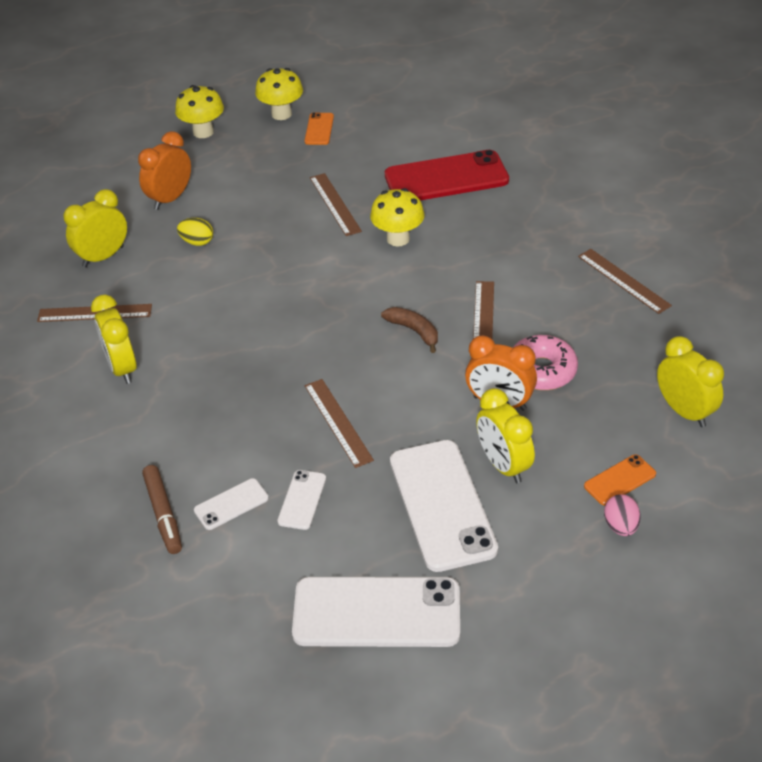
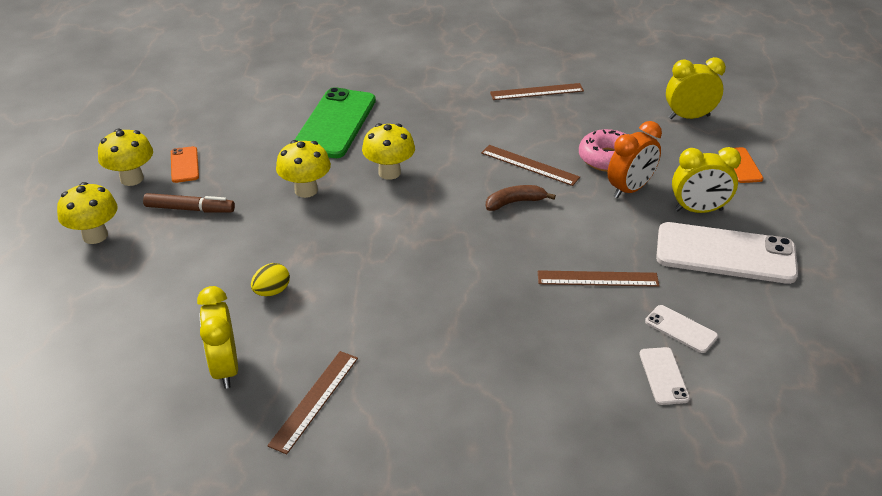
camera: 65 degrees left, 5 degrees down
yellow clock [91,295,137,384] -> none
orange clock [138,131,191,210] -> none
brown marker [142,465,182,554] -> brown marker moved to [143,193,235,212]
white phone [292,577,460,647] -> none
orange phone [304,112,334,145] -> orange phone turned 45 degrees clockwise [171,146,199,183]
brown ruler [310,173,362,236] -> yellow mushroom [276,140,331,198]
red phone [385,150,509,200] -> green phone [295,87,376,158]
pink egg [604,494,641,536] -> none

